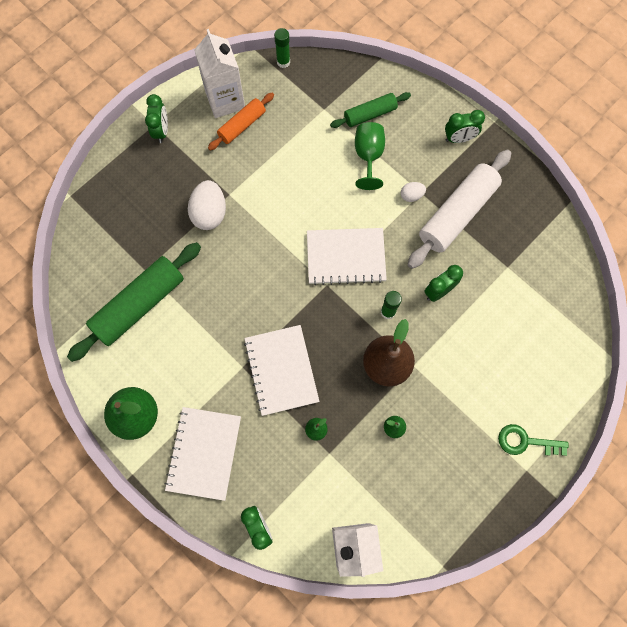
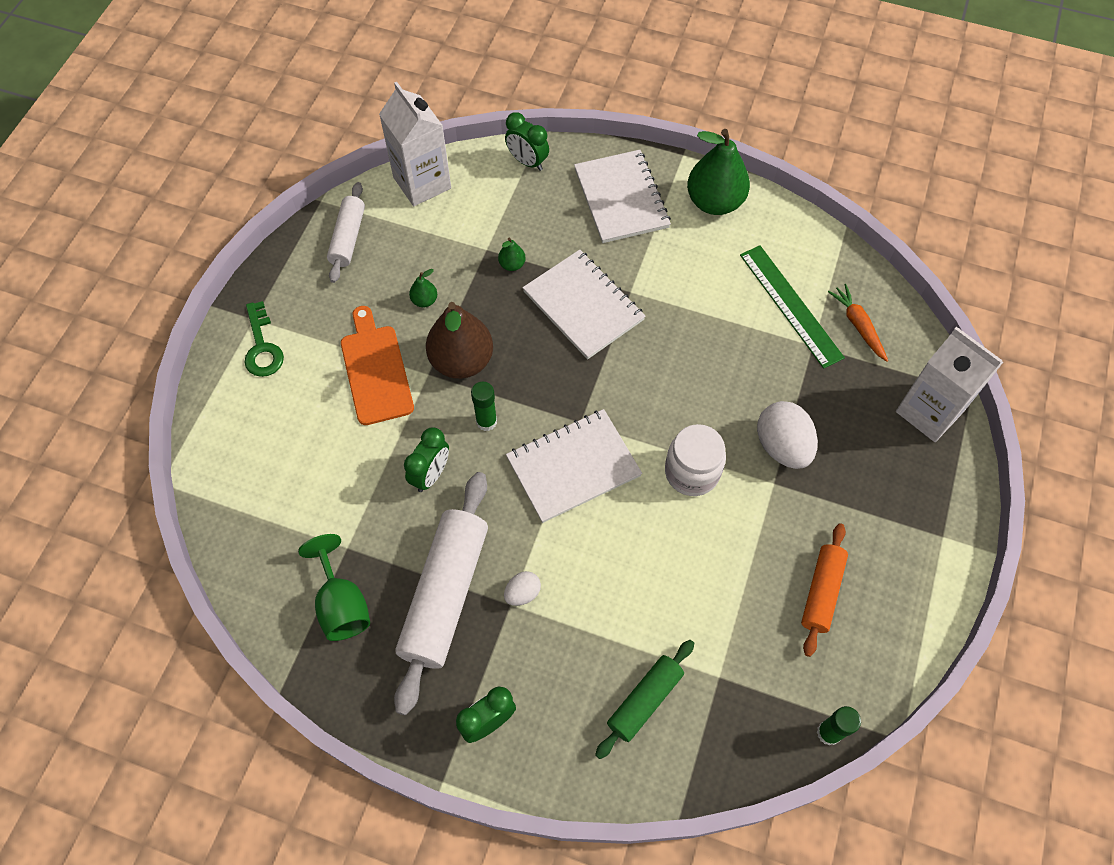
camera: 155 degrees right, 10 degrees down
green rolling pin [67,242,201,362] -> green ruler [740,245,845,369]
green clock [145,94,168,143] -> none
white carton [194,29,245,118] -> white carton moved to [896,327,1003,442]
green goblet [355,122,385,190] -> green goblet moved to [298,534,370,641]
green key [498,424,569,456] -> green key turned 90 degrees clockwise [245,301,284,377]
none -> white rolling pin [327,182,365,283]
none -> orange cutting board [341,306,414,425]
none -> white jar [665,424,726,496]
none -> orange carrot [828,284,888,362]

